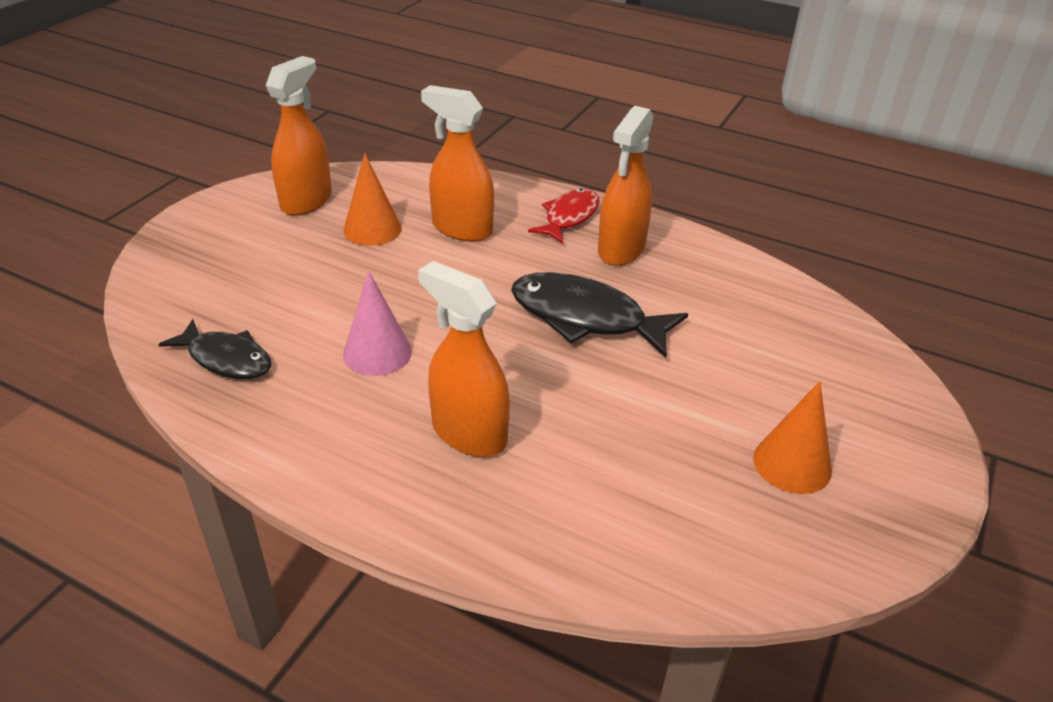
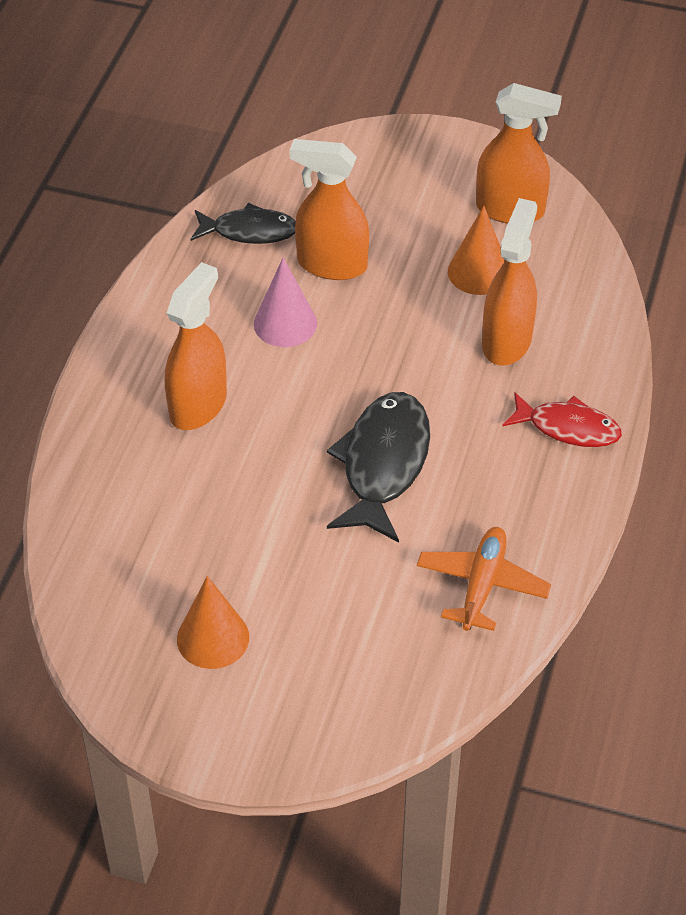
camera: 80 degrees right, 10 degrees up
black fish [158,319,271,379] -> black fish turned 105 degrees counterclockwise [191,203,296,244]
orange spray bottle [598,106,653,266] -> orange spray bottle moved to [290,139,369,280]
none -> orange plane [417,527,551,631]

